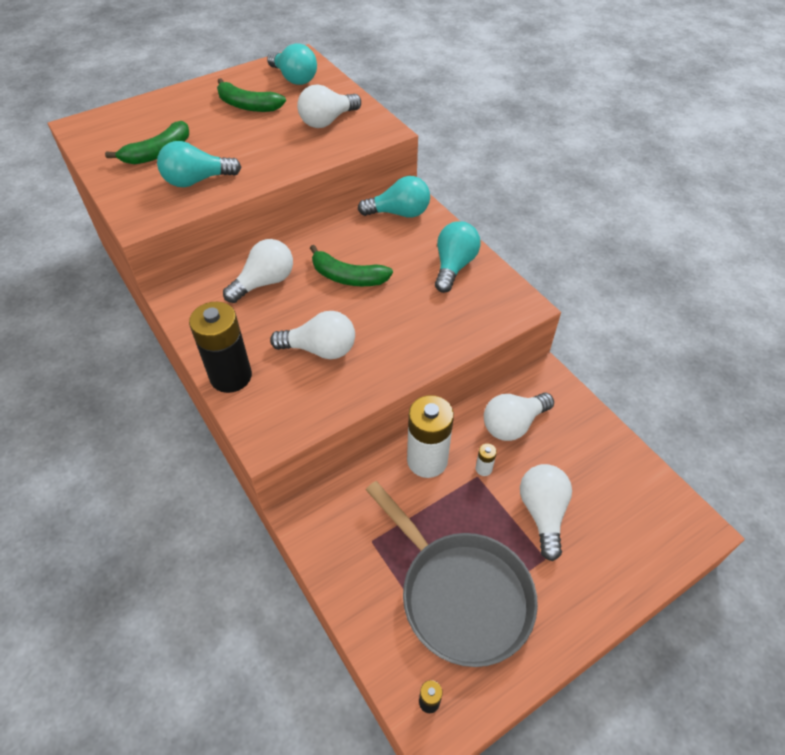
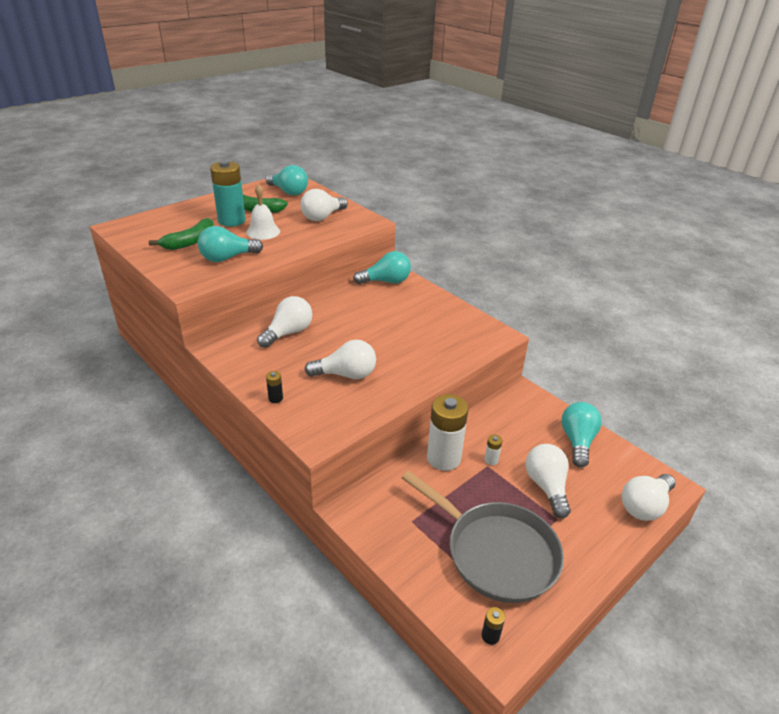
camera: 10 degrees left, 15 degrees down
black battery [189,302,252,393] -> black battery [266,371,283,403], size x0.41
green banana [310,245,393,286] -> none
turquoise light bulb [435,221,481,293] -> turquoise light bulb moved to [561,402,602,468]
white light bulb [484,393,554,441] -> white light bulb moved to [622,474,676,521]
none -> turquoise battery [210,160,246,227]
none -> white bell [246,184,280,240]

